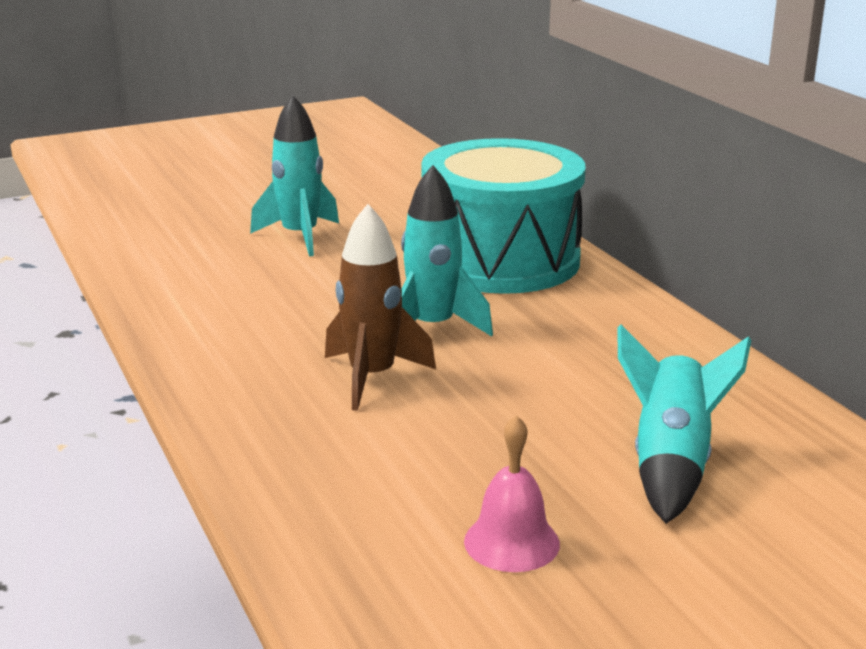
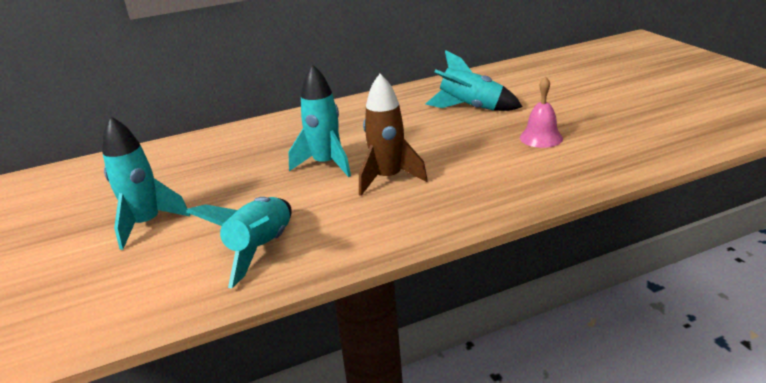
camera: 85 degrees left, 5 degrees up
turquoise drum [421,138,585,294] -> none
none -> turquoise rocket [186,197,292,288]

